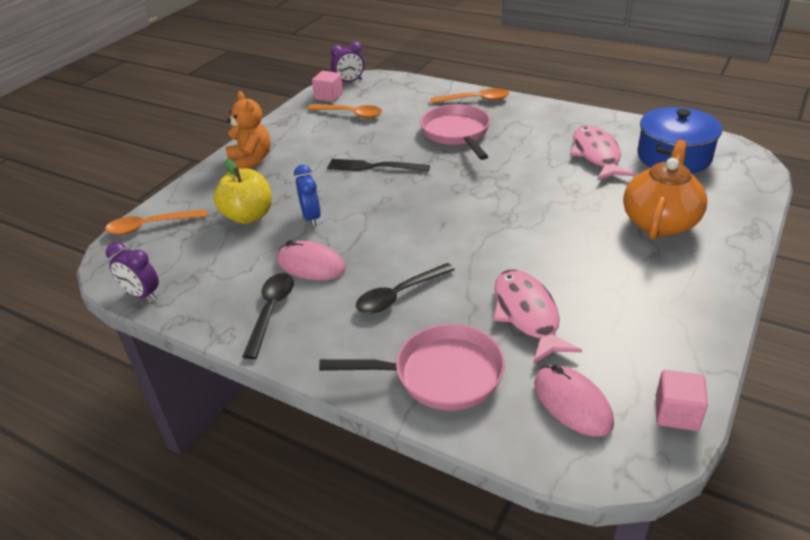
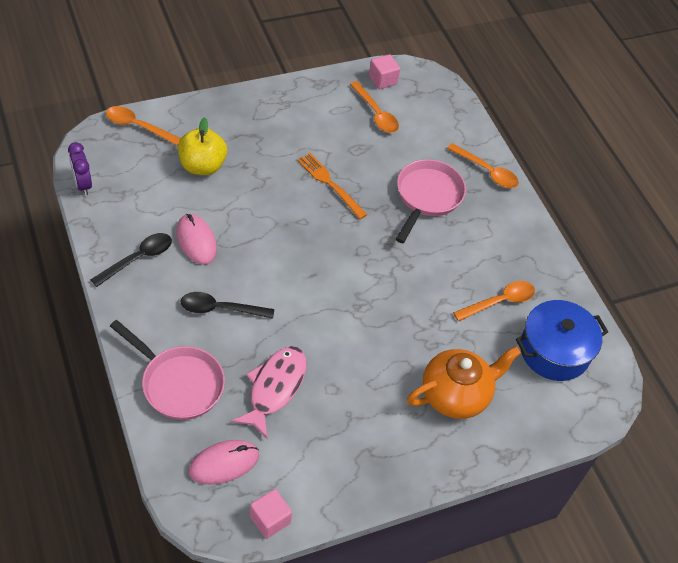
camera: 30 degrees right, 15 degrees up
orange teddy bear [225,91,271,169] -> none
blue clock [294,165,321,227] -> none
black fork [327,159,430,172] -> orange fork [297,153,368,219]
purple clock [330,41,365,82] -> none
pink mouse [534,364,614,437] -> pink mouse turned 60 degrees clockwise [189,440,259,485]
pink fish [570,125,635,180] -> orange spoon [453,281,535,321]

